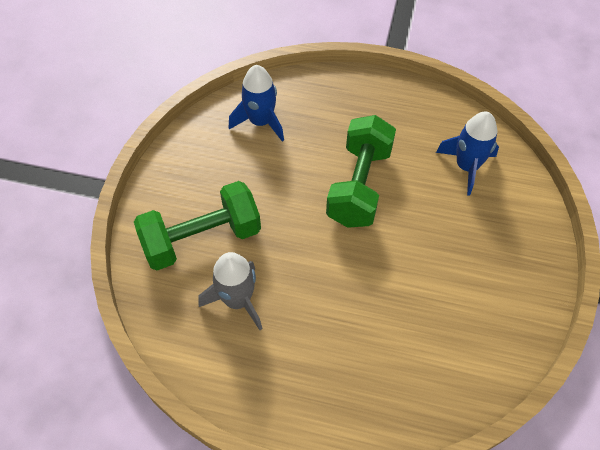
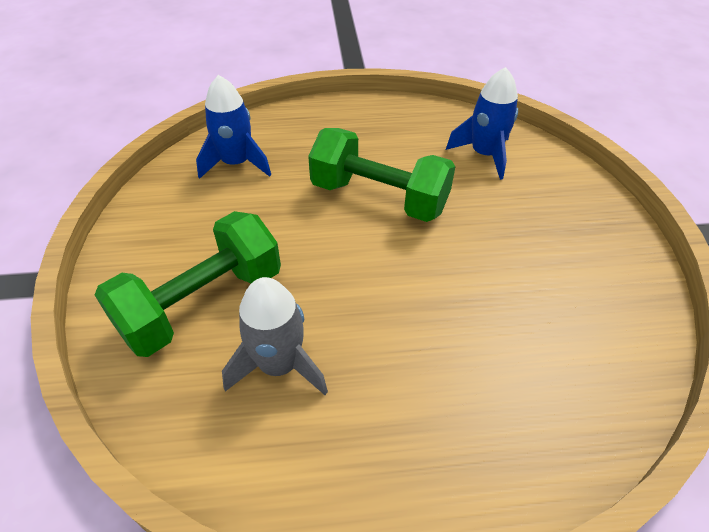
camera: 20 degrees left, 10 degrees down
green dumbbell [326,115,396,228] -> green dumbbell turned 60 degrees counterclockwise [308,128,456,222]

